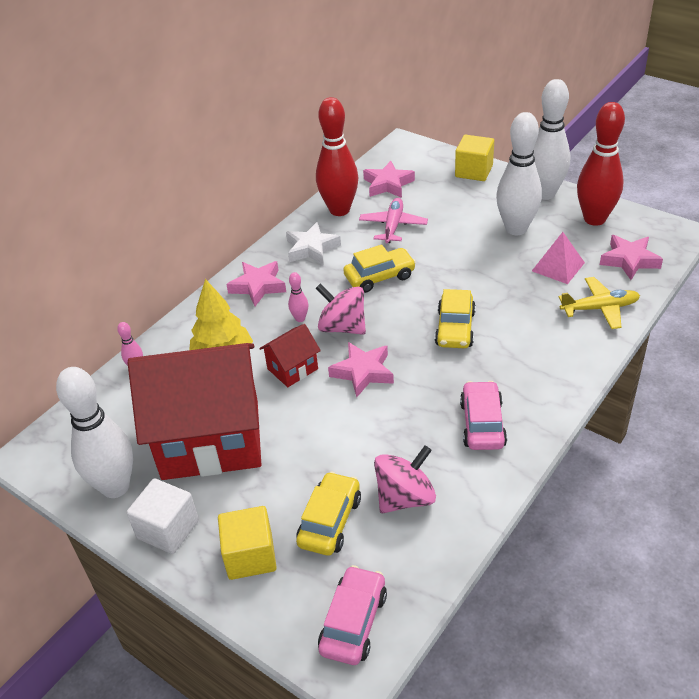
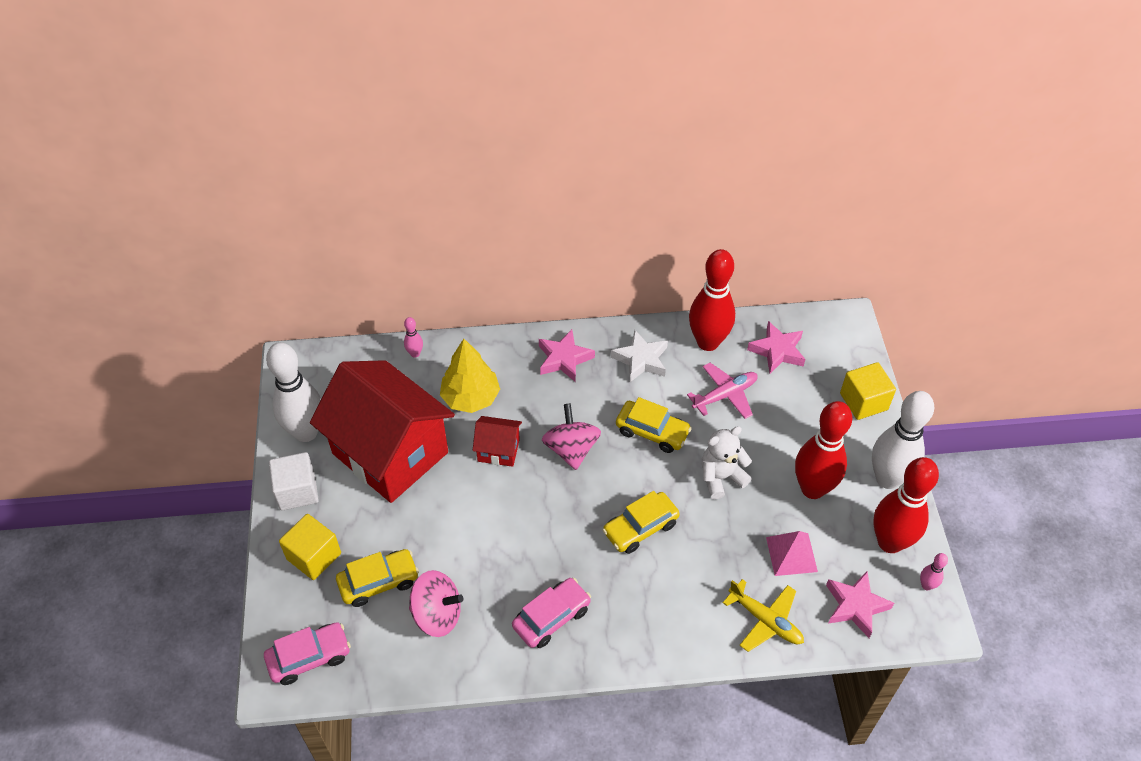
camera: 45 degrees right, 10 degrees up
pink bowling pin [288,272,308,322] -> pink bowling pin moved to [920,553,948,590]
pink star [328,342,394,397] -> none
white bowling pin [496,112,542,235] -> red bowling pin [795,401,852,499]
none -> white teddy bear [702,426,752,499]

